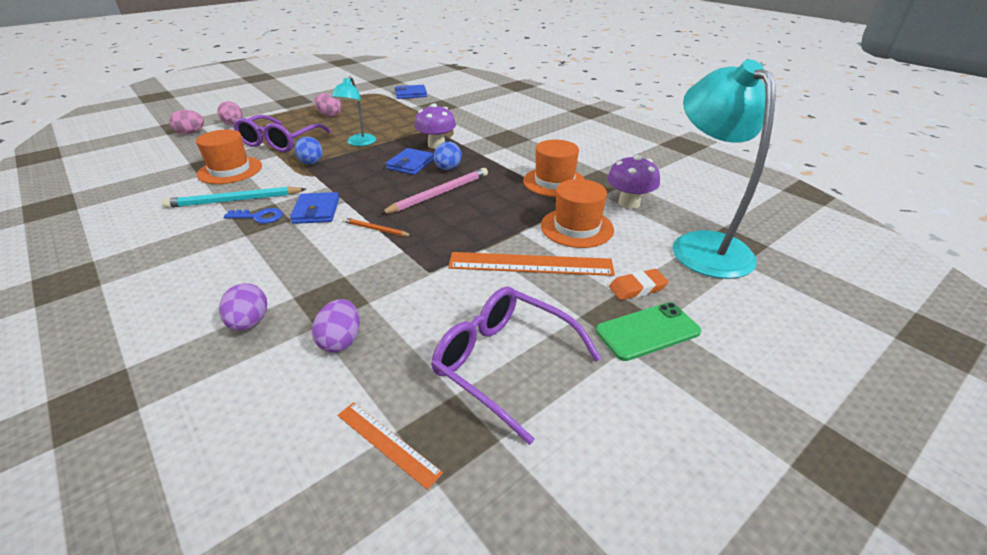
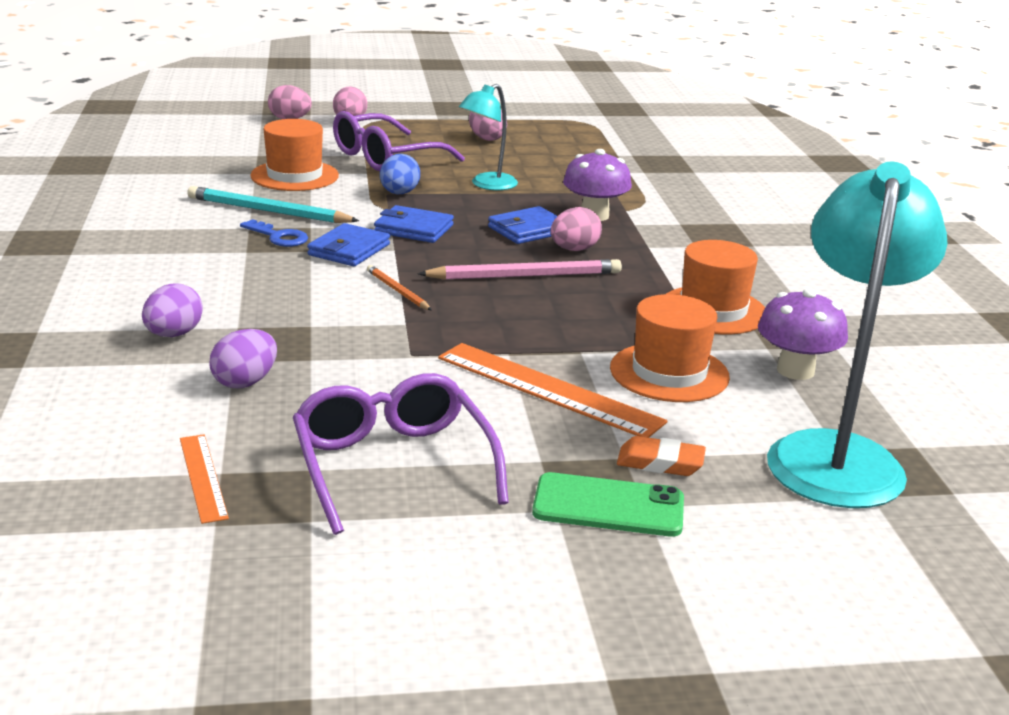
camera: 30 degrees right, 10 degrees down
blue wallet [394,85,427,99] -> blue wallet moved to [374,205,454,243]
blue egg [434,142,462,170] -> pink egg [551,207,602,251]

